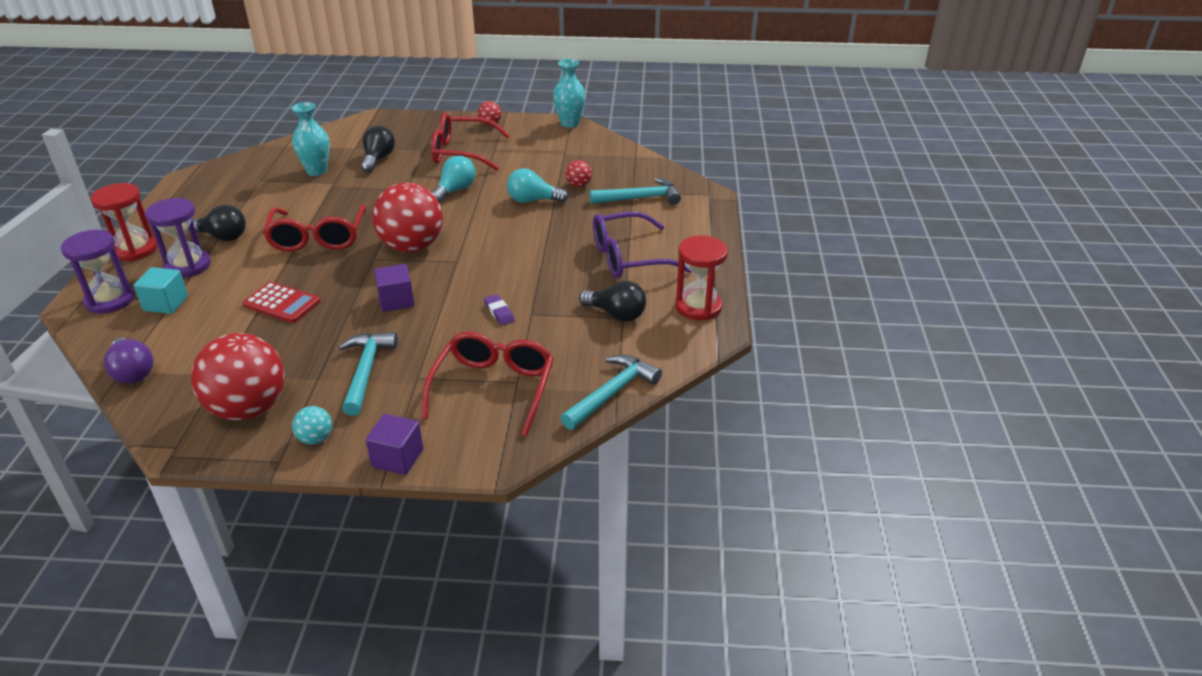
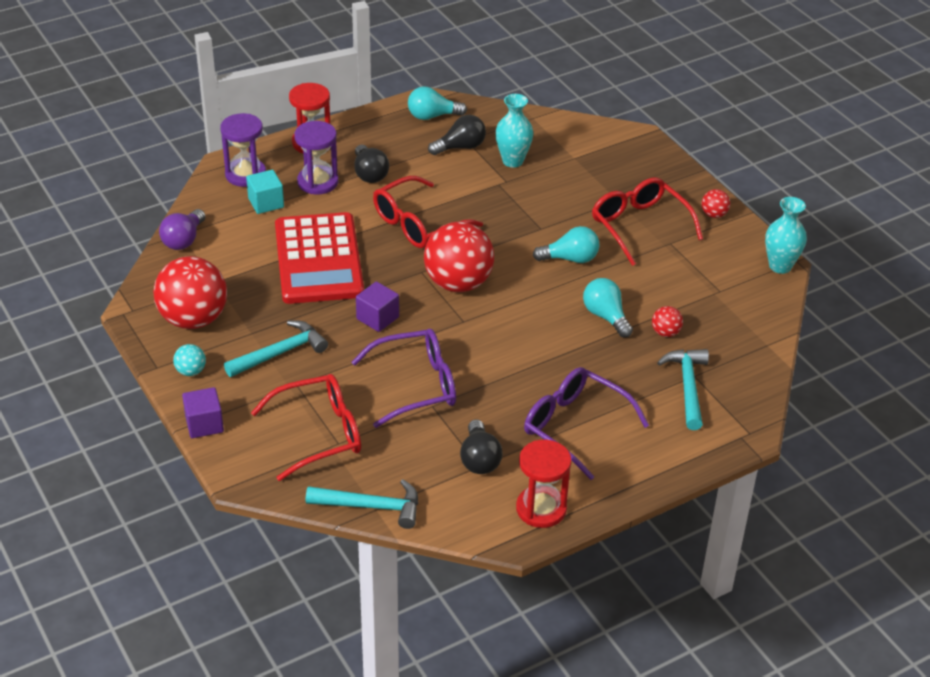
camera: 55 degrees right, 5 degrees up
red calculator [242,282,321,323] -> red calculator [275,212,364,304], size x2.03
black light bulb [361,126,395,172] -> black light bulb moved to [428,115,486,155]
purple eraser [484,294,515,325] -> purple glasses [351,329,456,428]
turquoise hammer [590,178,681,205] -> turquoise hammer turned 135 degrees counterclockwise [657,349,709,430]
none -> turquoise light bulb [408,86,467,120]

